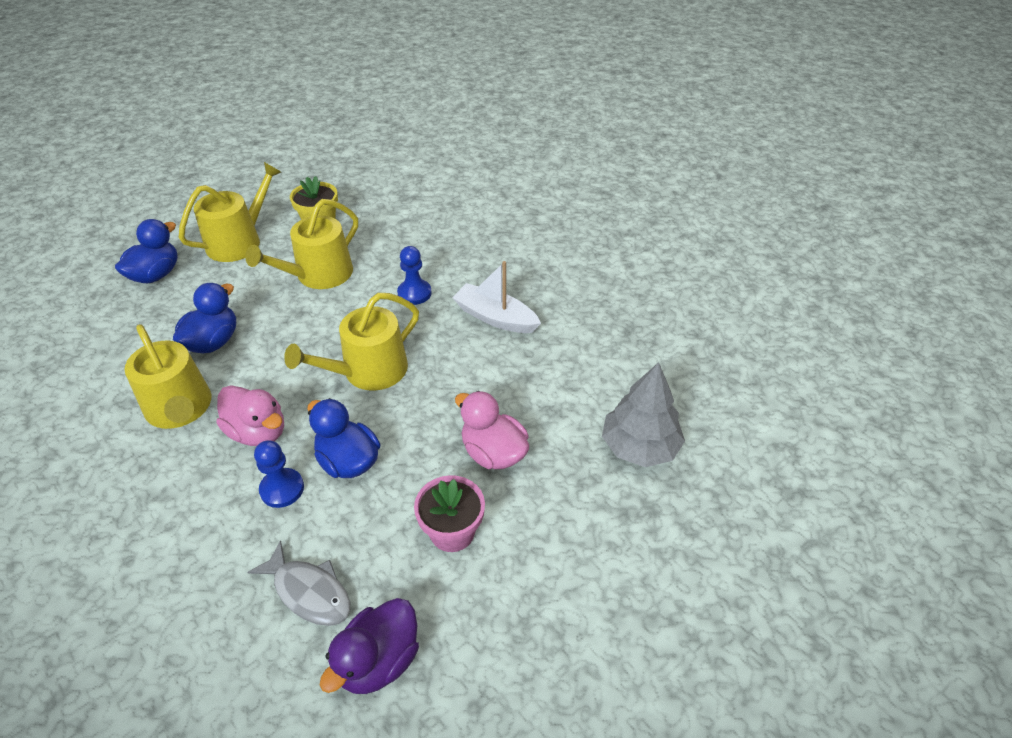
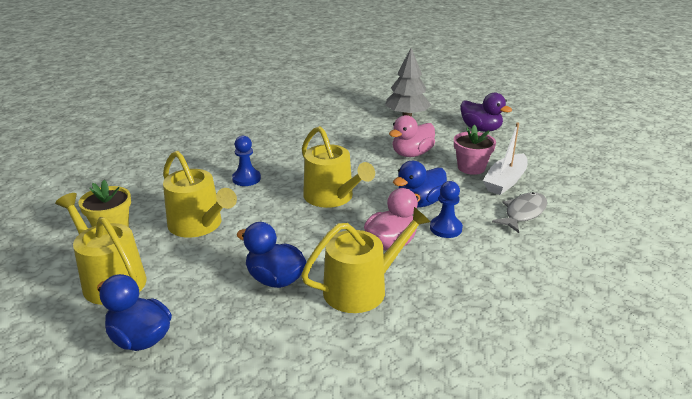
camera: 85 degrees left, 15 degrees down
purple duck [320,598,419,694] -> purple duck moved to [461,93,512,132]
white boat [452,261,541,333] -> white boat moved to [483,123,528,195]

